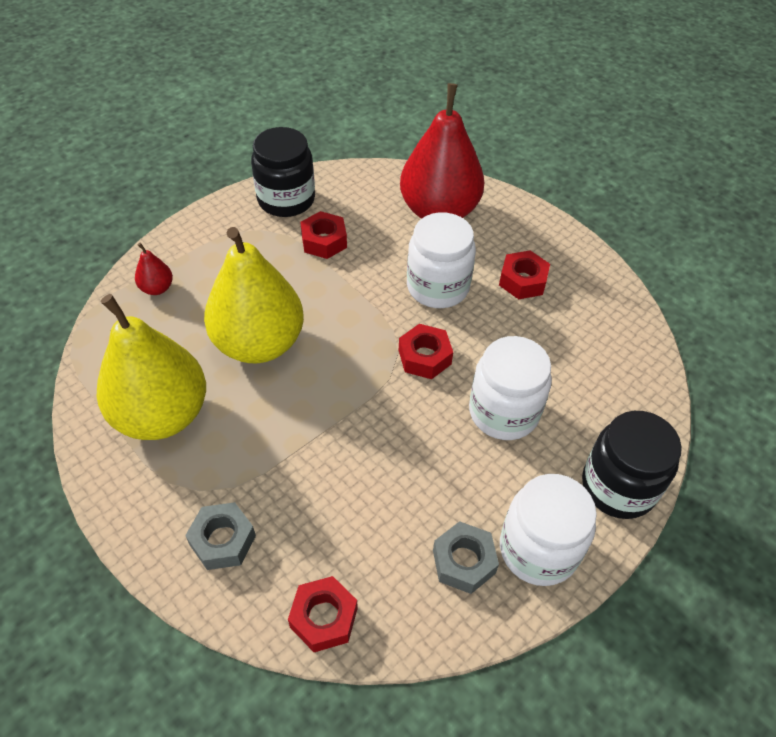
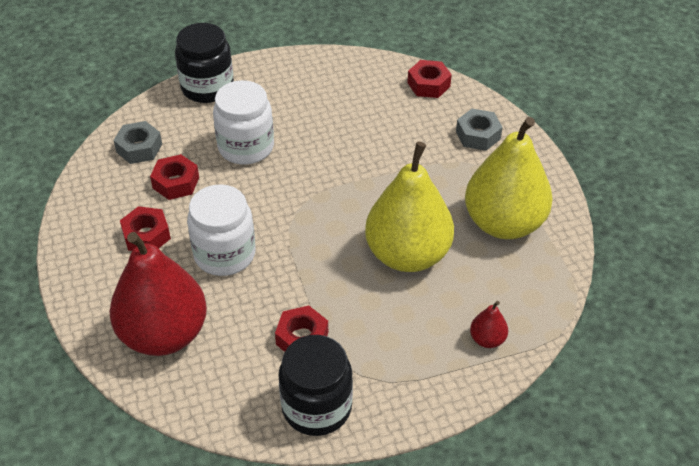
camera: 155 degrees left, 5 degrees down
red nut [399,324,453,379] -> red nut moved to [150,154,199,200]
grey nut [433,521,499,594] -> grey nut moved to [113,121,162,164]
white jar [500,474,597,586] -> none

